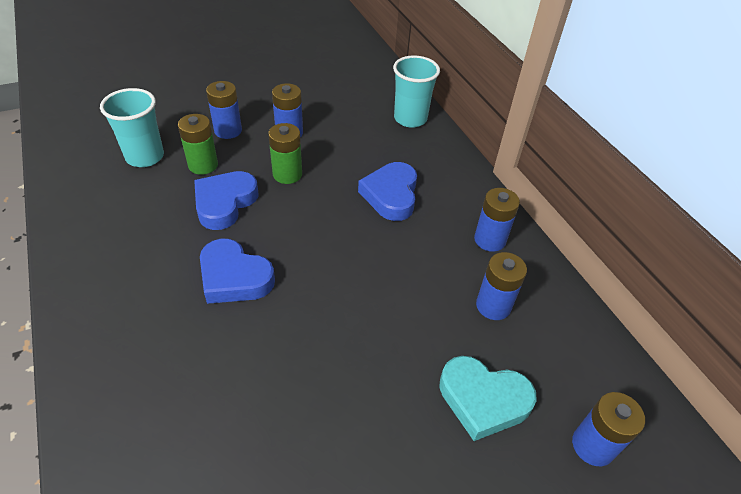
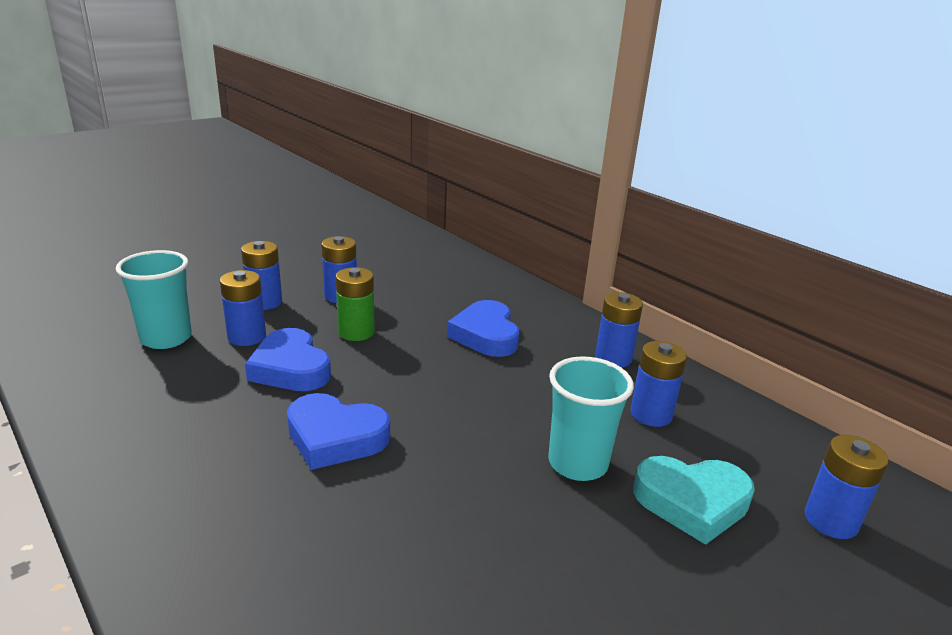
camera: 15 degrees left, 20 degrees down
green battery [178,114,218,175] -> blue battery [220,270,266,346]
blue heart [194,171,258,230] -> blue heart turned 45 degrees counterclockwise [245,328,331,391]
turquoise cup [393,55,440,128] -> turquoise cup moved to [548,357,634,481]

